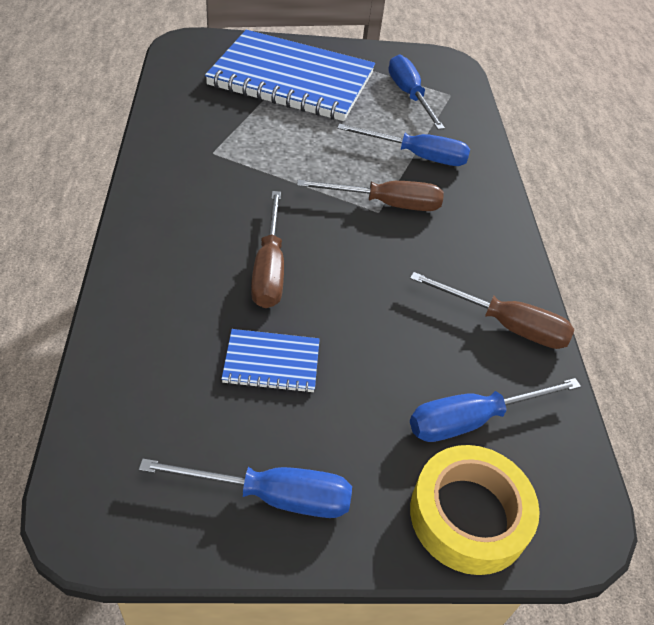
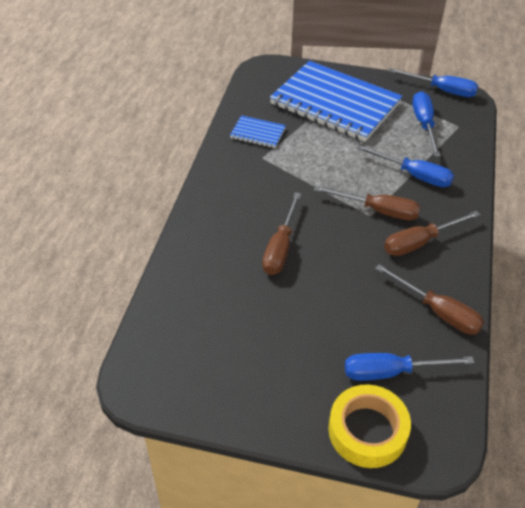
camera: 20 degrees right, 0 degrees up
blue screwdriver [139,459,352,518] -> blue screwdriver moved to [389,68,478,97]
blue notebook [221,329,320,393] -> blue notebook moved to [230,115,286,148]
none -> brown screwdriver [384,211,480,256]

